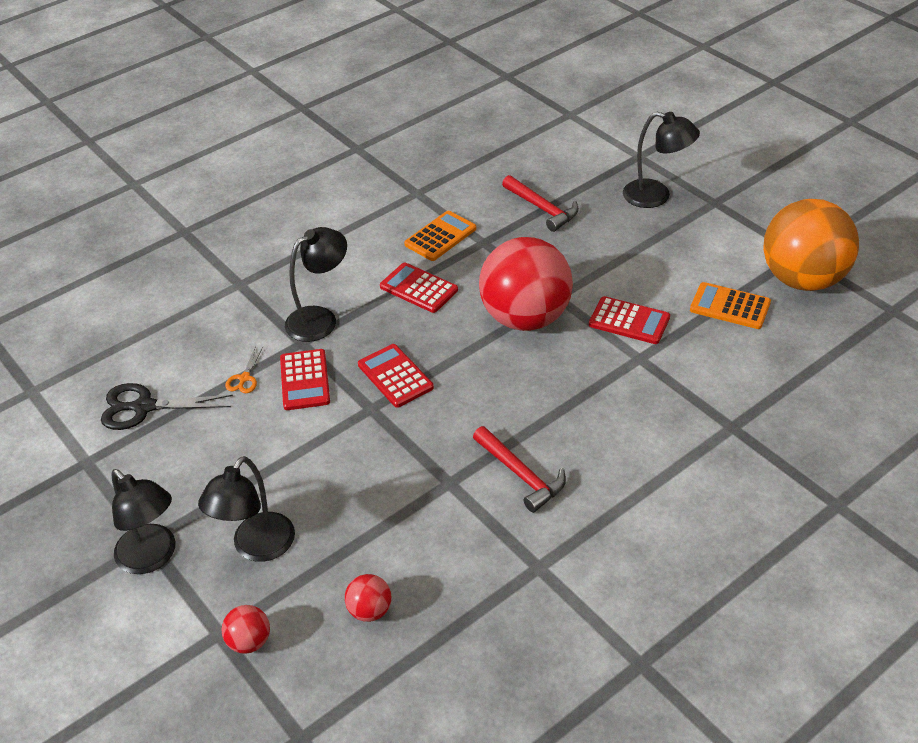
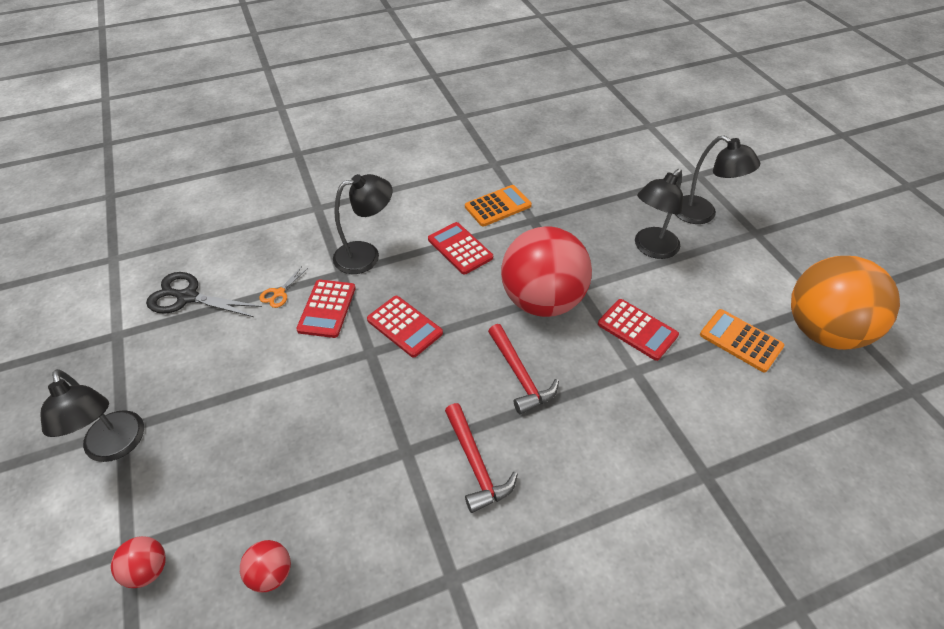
camera: 15 degrees right, 5 degrees up
black lamp [198,456,295,562] -> black lamp moved to [635,169,683,259]
red calculator [358,344,434,408] -> red calculator turned 150 degrees clockwise [367,296,443,357]
red hammer [502,175,579,232] -> red hammer moved to [488,324,559,414]

